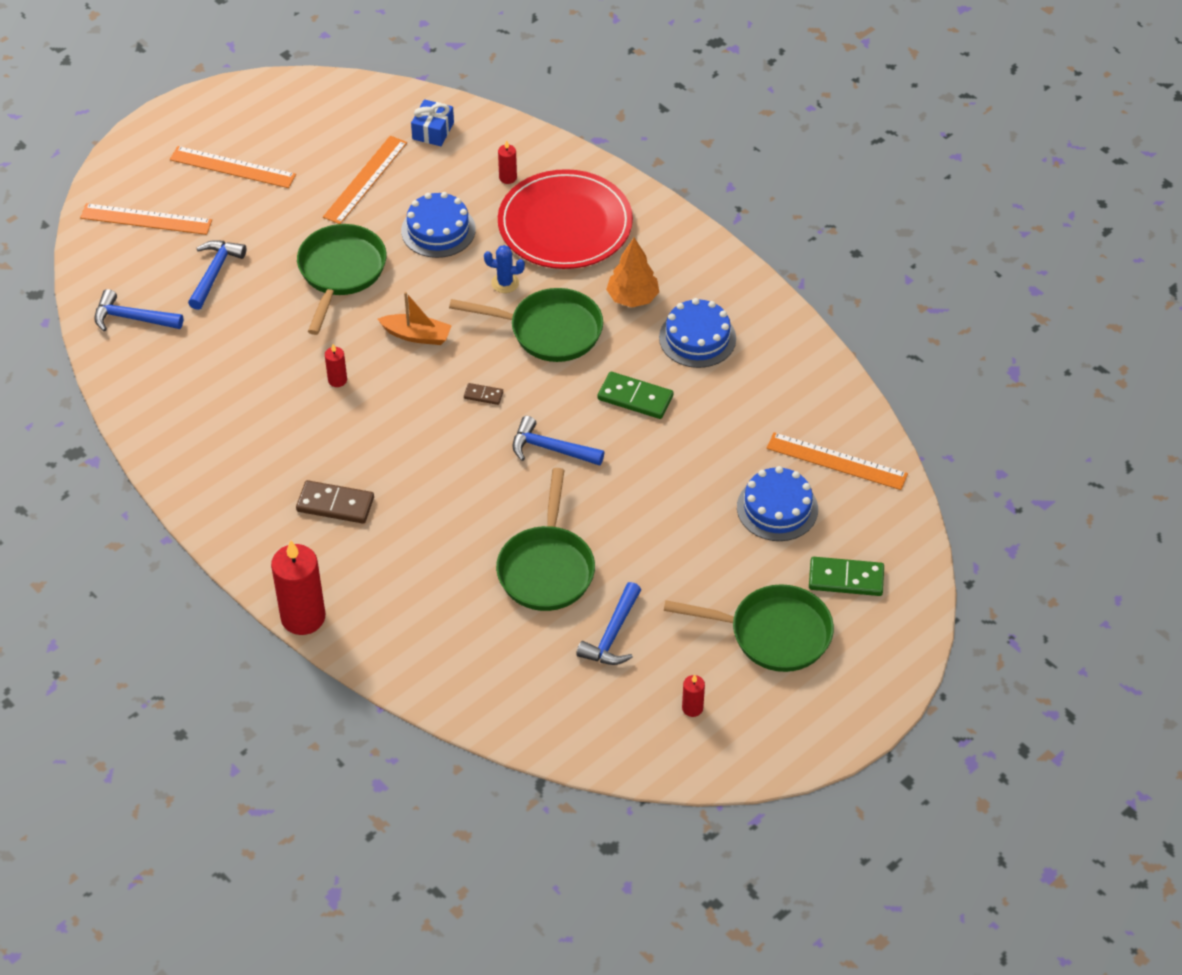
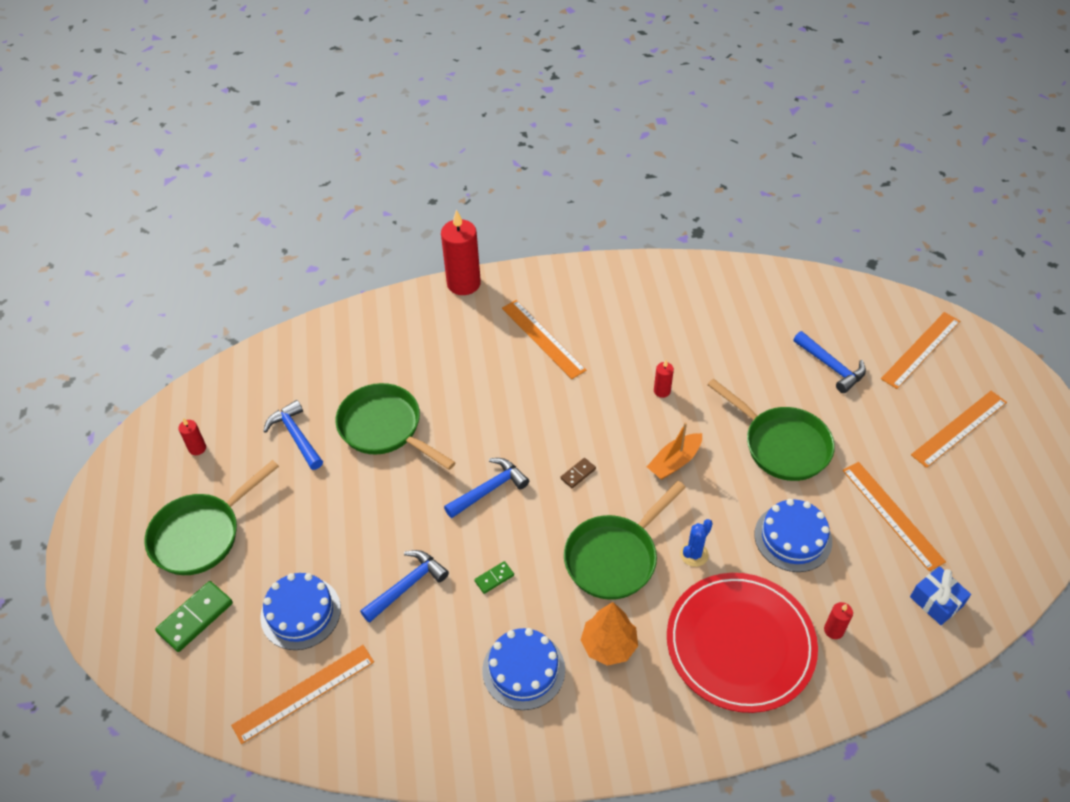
camera: 125 degrees right, 0 degrees up
blue hammer [94,289,183,331] -> blue hammer moved to [360,550,449,623]
brown domino [296,480,374,524] -> orange ruler [502,300,586,379]
green domino [598,372,673,419] -> green domino [474,561,514,594], size x0.53

